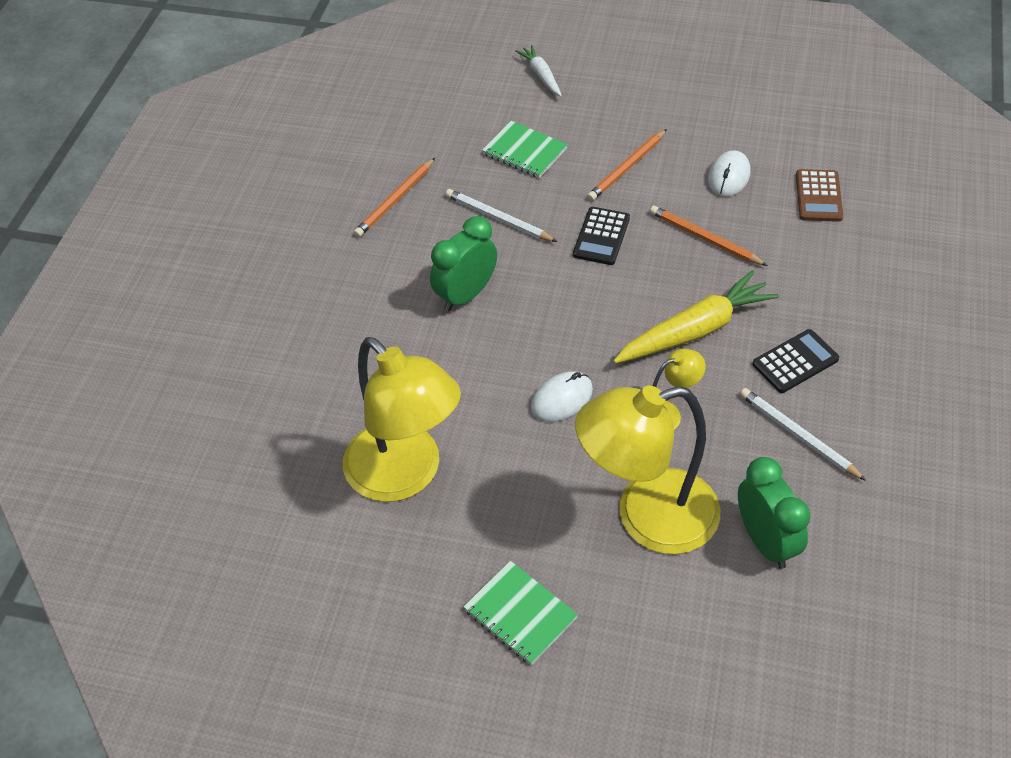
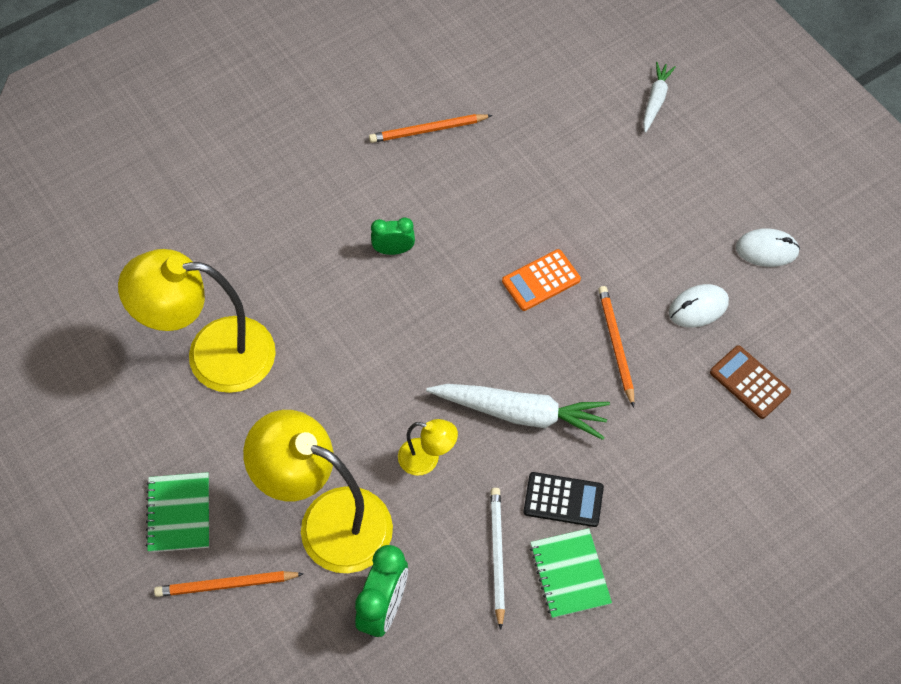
camera: 40 degrees right, 10 degrees up
yellow lamp [343,337,461,502] -> yellow lamp turned 90 degrees clockwise [118,249,276,393]
green clock [430,216,497,311] -> green clock [371,217,415,255], size x0.61
white pencil [445,189,557,242] -> none
green notebook [482,121,568,178] -> green notebook moved to [530,528,612,619]
white mouse [531,371,593,422] -> white mouse moved to [736,228,800,267]
black calculator [573,207,630,265] -> orange calculator [502,249,581,311]
orange pencil [587,129,667,201] -> orange pencil moved to [154,571,304,597]
yellow carrot [613,270,779,364] -> white carrot [426,384,610,440]
brown calculator [796,169,843,222] -> brown calculator turned 90 degrees clockwise [710,345,791,419]

